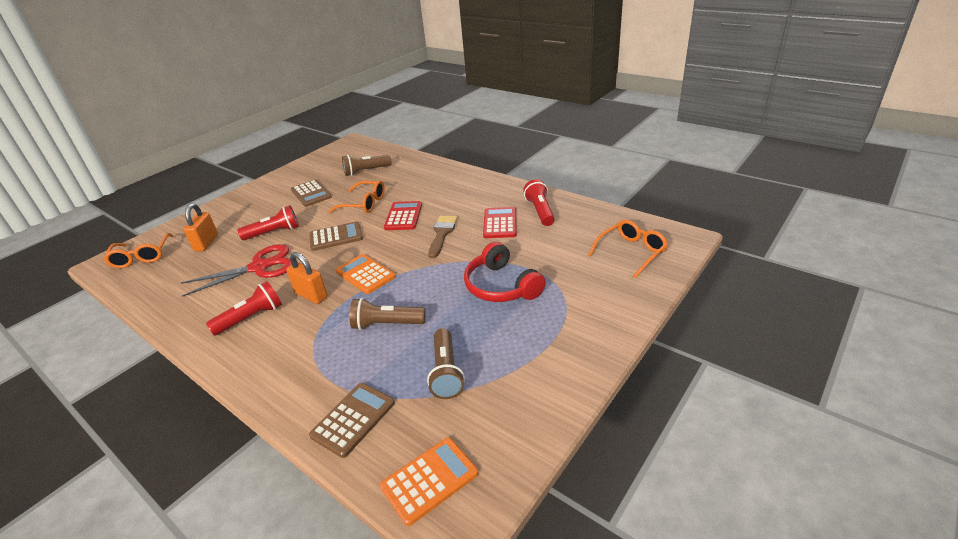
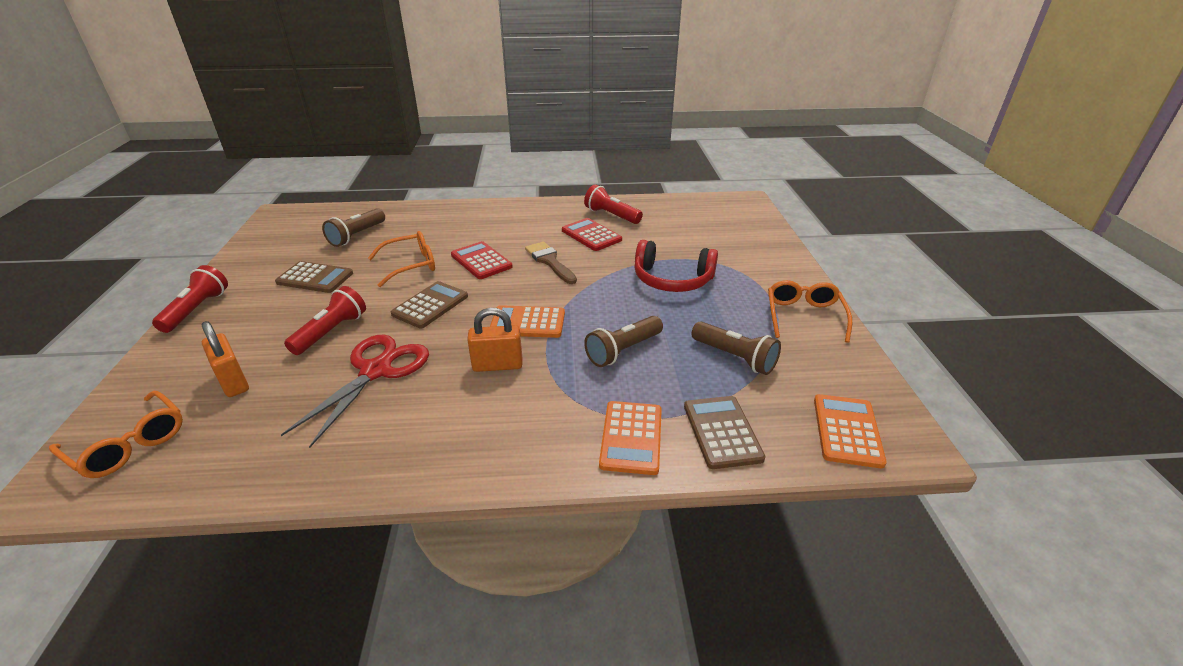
camera: 45 degrees left, 0 degrees up
red flashlight [206,281,282,336] -> red flashlight moved to [152,265,228,333]
orange glasses [588,220,668,278] -> orange glasses moved to [768,280,852,343]
none -> orange calculator [599,401,662,475]

